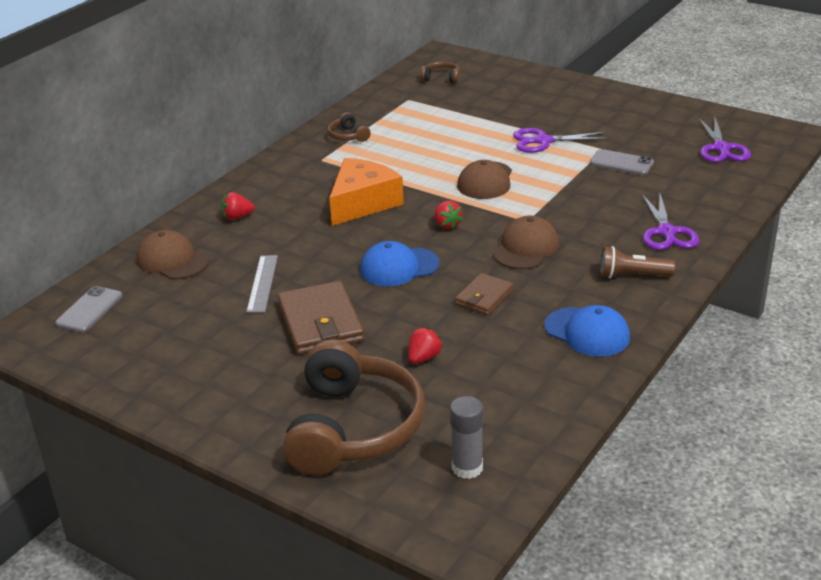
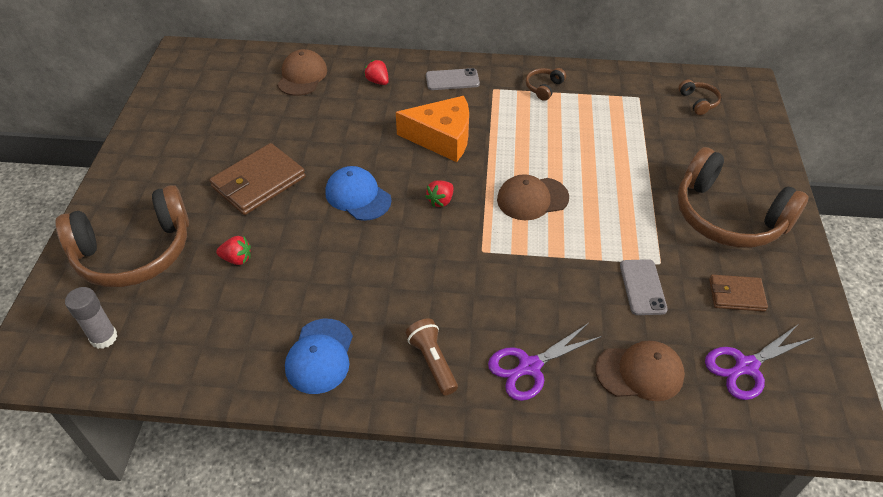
camera: 60 degrees right, 15 degrees up
grey phone [55,286,122,333] -> grey phone moved to [426,68,480,90]
grey ruler [246,255,278,313] -> none
brown wallet [455,273,514,315] -> brown wallet moved to [709,275,768,312]
brown cap [493,216,559,269] -> brown cap moved to [595,340,685,401]
purple scissors [513,128,610,153] -> none
none -> brown headphones [677,147,809,248]

